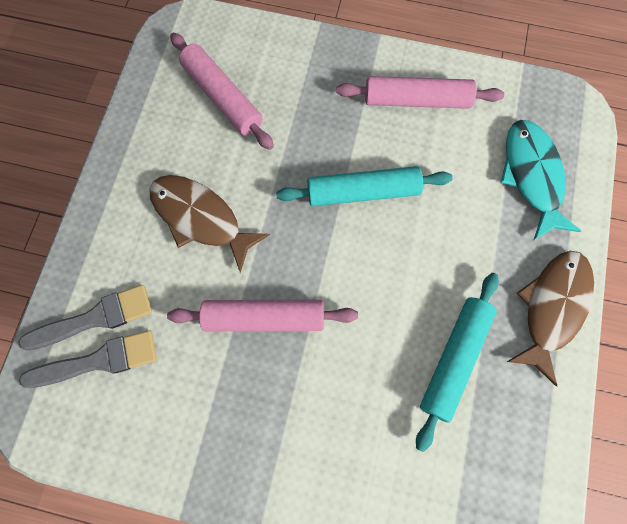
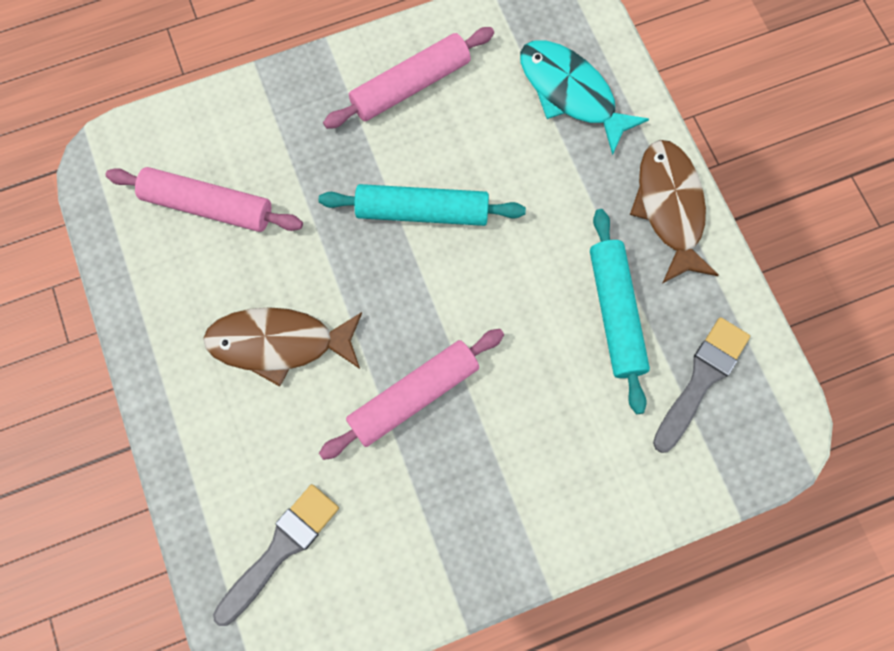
camera: 35 degrees left, 0 degrees up
grey brush [18,285,152,350] -> grey brush moved to [653,317,750,453]
turquoise rolling pin [276,166,453,206] -> turquoise rolling pin turned 45 degrees clockwise [319,184,526,226]

